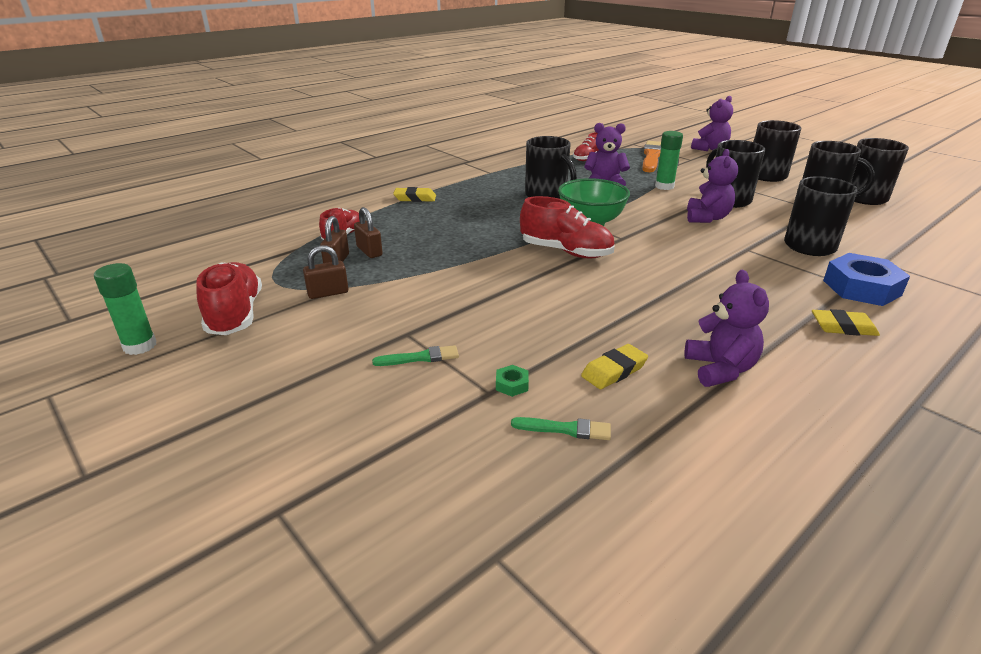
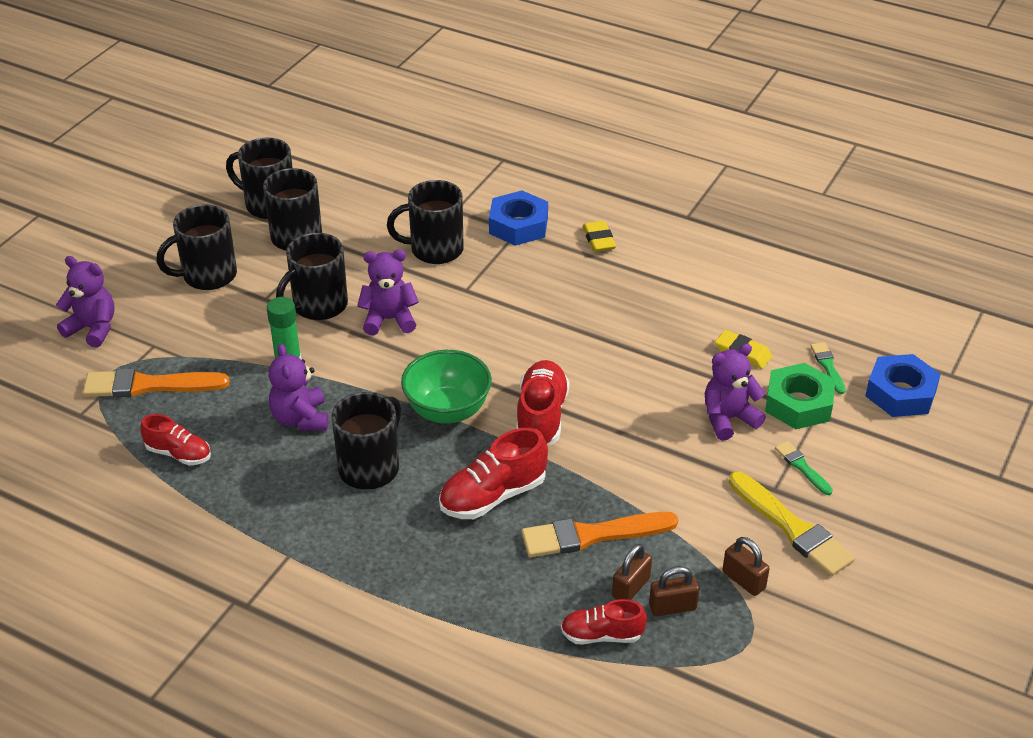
camera: 110 degrees left, 10 degrees up
green glue stick [94,263,157,355] -> none
red shoe [196,262,262,335] -> red shoe moved to [439,428,548,519]
yellow eraser [393,187,436,202] -> none
green nut [496,365,529,397] -> green nut [765,363,835,429], size x2.42
purple teddy bear [685,270,769,387] -> purple teddy bear moved to [705,344,766,441]
none -> orange brush [522,512,678,557]
none -> yellow brush [729,472,855,576]
none -> blue nut [865,354,941,417]

